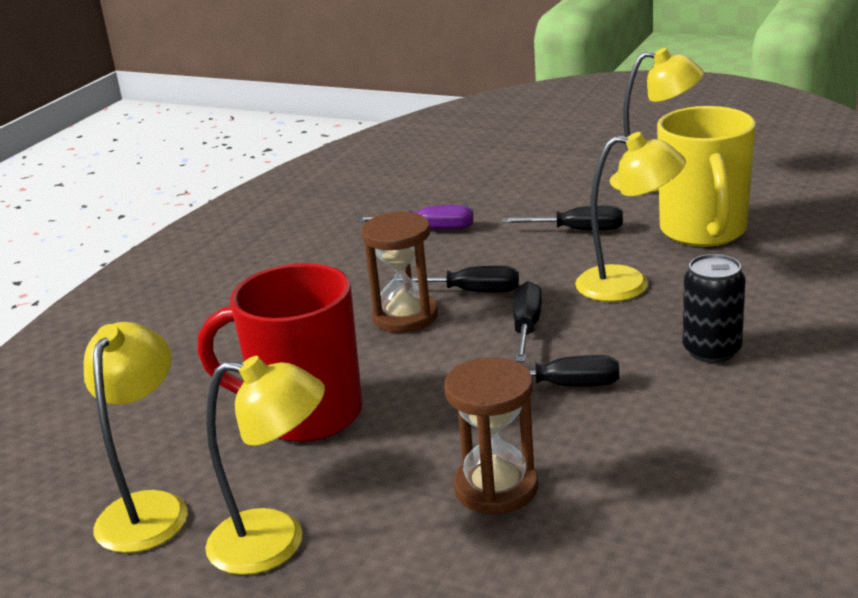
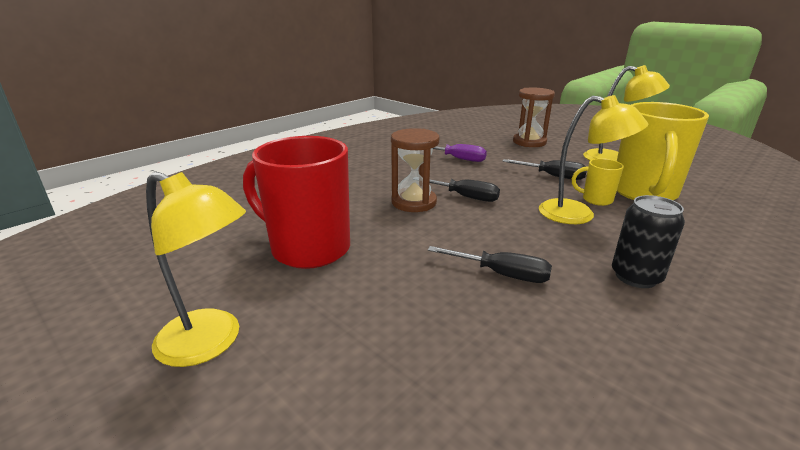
camera: 15 degrees right, 0 degrees up
yellow lamp [84,322,188,553] -> none
brown hourglass [444,357,538,515] -> brown hourglass moved to [513,88,555,147]
black screwdriver [513,281,542,362] -> none
none -> yellow mug [572,158,624,206]

